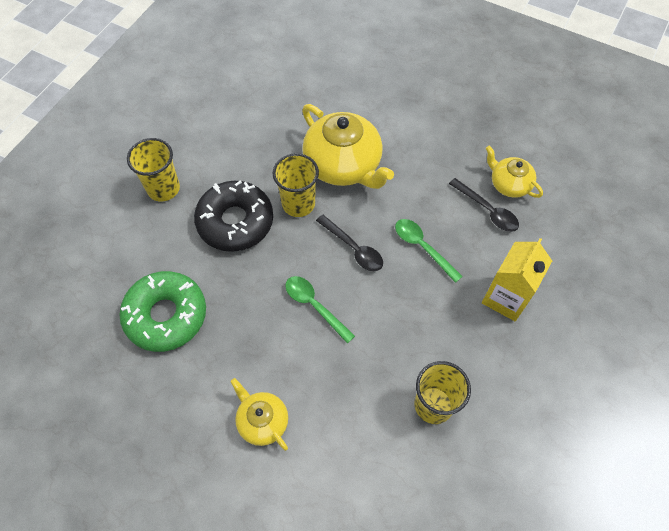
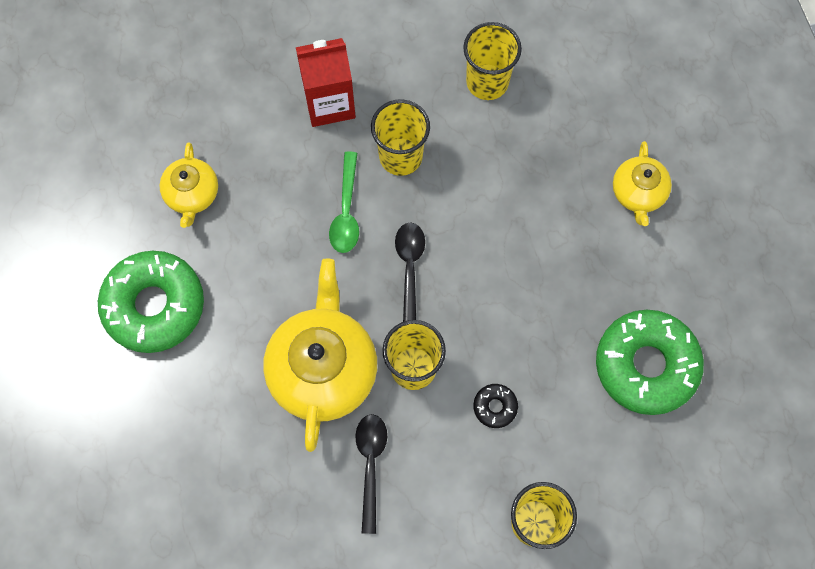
camera: 135 degrees left, 10 degrees up
black donut [194,180,273,252] -> black donut [473,384,518,428], size x0.42
green spoon [285,276,355,344] -> none
black spoon [449,178,519,232] -> black spoon moved to [355,414,387,534]
yellow carton [482,238,552,321] -> red carton [296,38,356,127]
none -> green donut [98,251,204,353]
none -> yellow cup [371,99,430,176]

